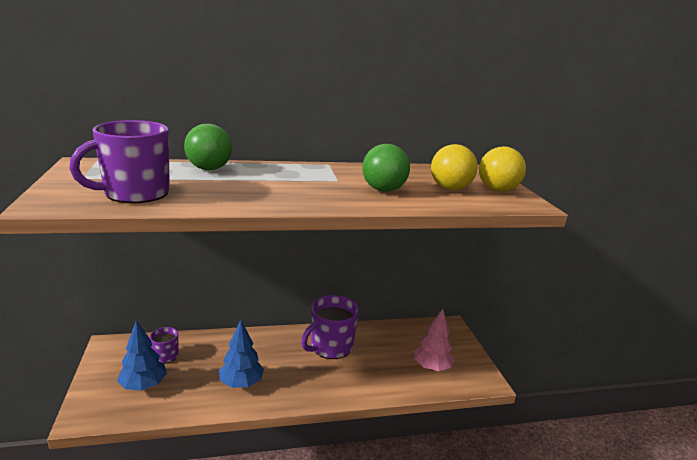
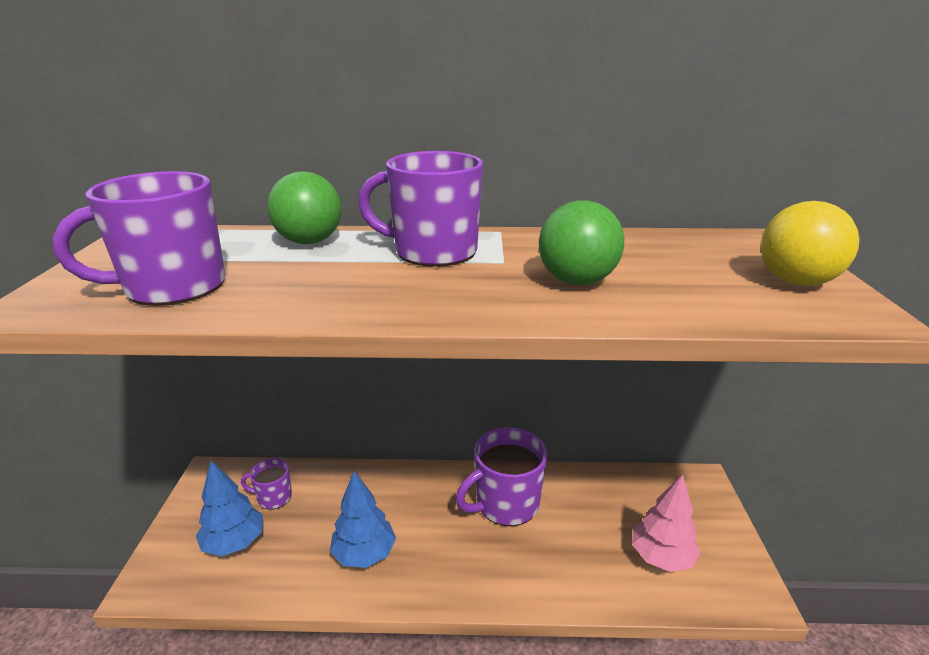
camera: 15 degrees right, 5 degrees up
yellow ball [431,144,478,190] -> none
none -> purple mug [358,151,483,267]

